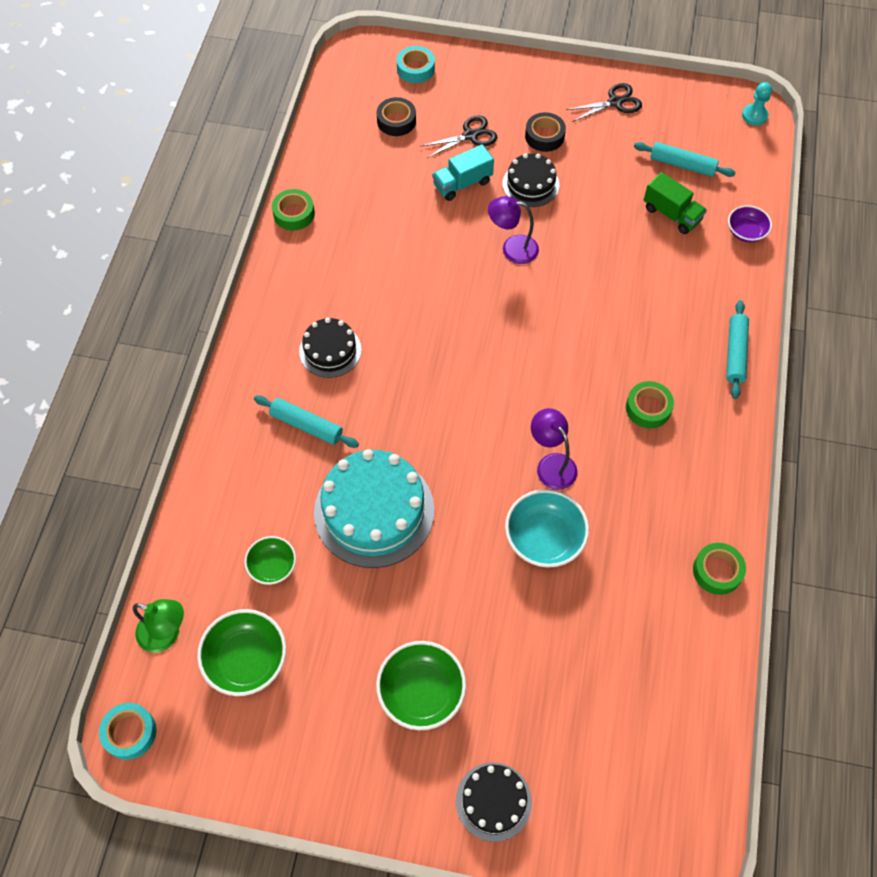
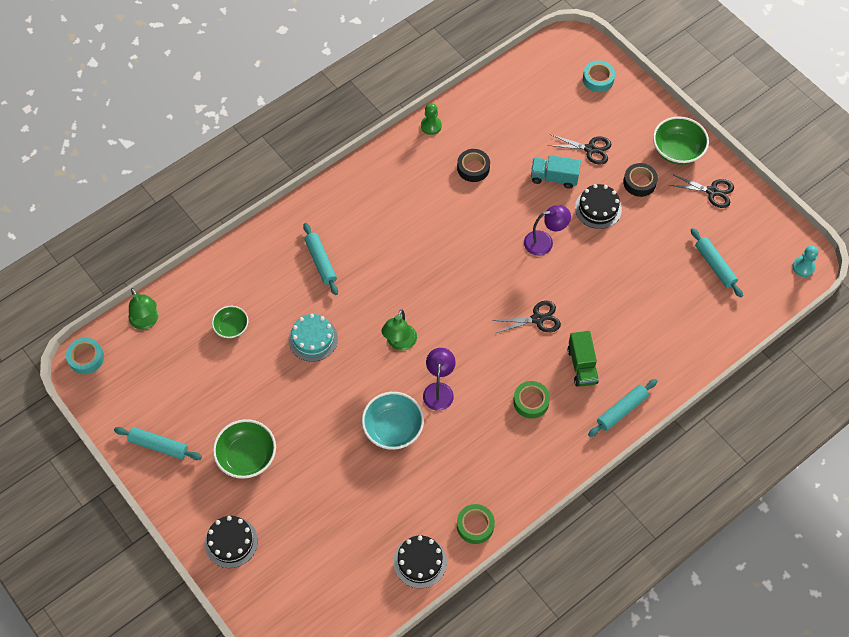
camera: 40 degrees right, 0 degrees up
green bowl [197,609,286,696] -> green bowl moved to [653,116,709,165]
green tape [272,189,315,231] -> green pawn [421,103,442,135]
black cake [299,318,362,378] -> black cake moved to [393,536,447,588]
turquoise cake [314,449,434,568] -> turquoise cake [289,314,338,362], size x0.56
black tape [377,97,416,136] -> black tape moved to [457,149,490,182]
purple lamp [488,196,539,264] -> purple lamp turned 120 degrees clockwise [524,205,571,256]
green truck [644,172,707,234] -> green truck moved to [568,331,599,387]
purple bowl [728,205,772,242] -> none
none -> turquoise rolling pin [114,427,202,460]
none -> green lamp [381,309,417,351]
none -> black scissors [492,301,561,333]

